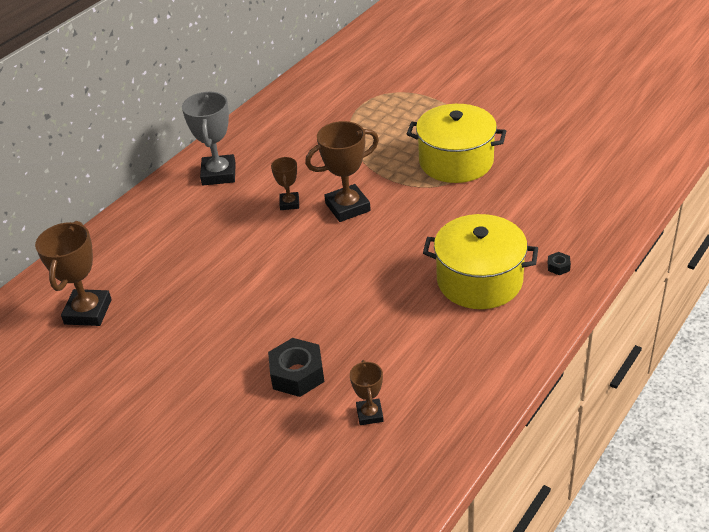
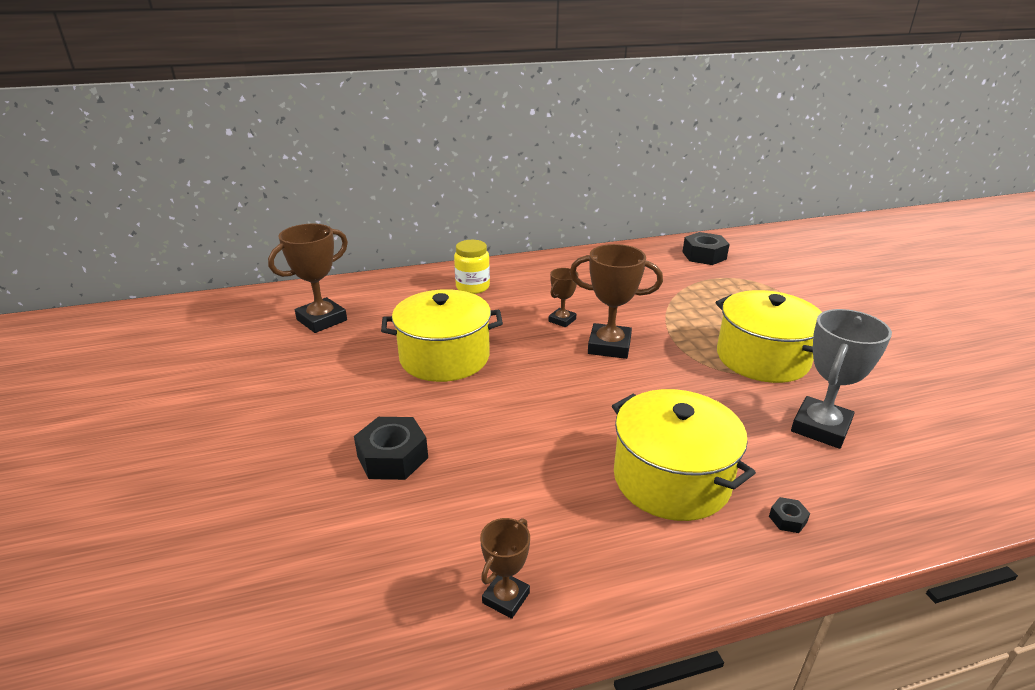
camera: 35 degrees right, 10 degrees down
grey trophy [182,92,236,185] -> grey trophy moved to [791,309,892,449]
brown trophy [350,360,384,425] -> brown trophy moved to [480,518,530,619]
none -> yellow pot [381,289,503,382]
none -> yellow jar [454,240,490,294]
none -> black nut [683,232,730,265]

